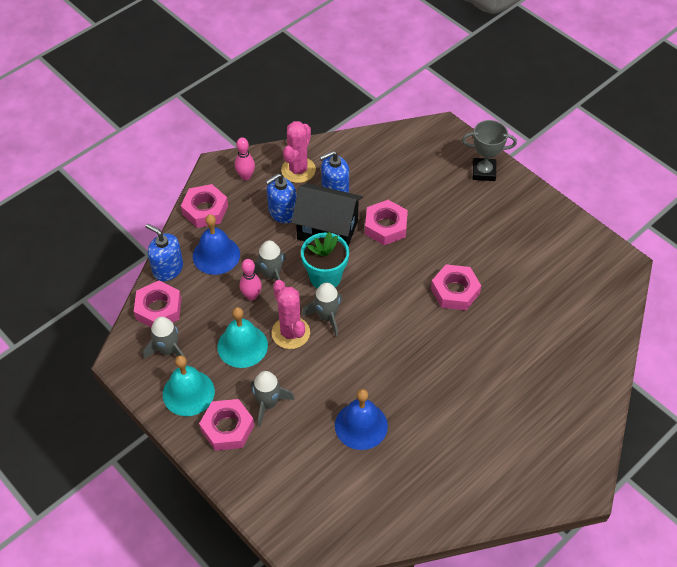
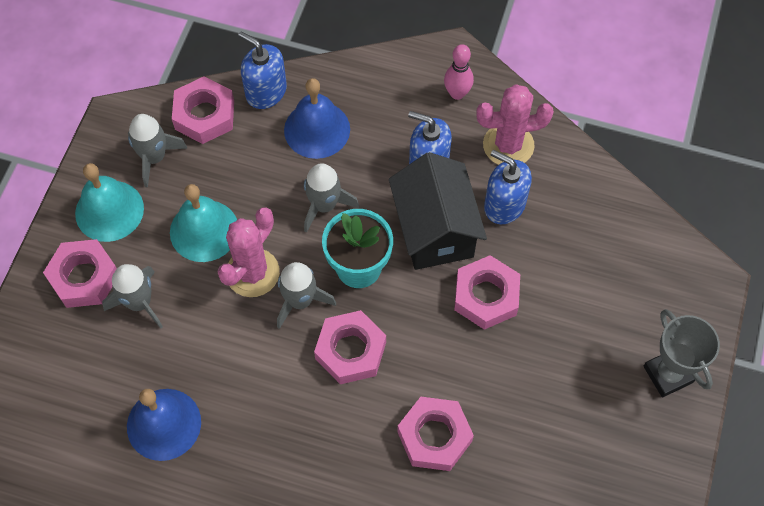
camera: 60 degrees right, 10 degrees up
blue soap dispenser [146,224,183,281] -> blue soap dispenser turned 60 degrees counterclockwise [238,32,287,109]
pink nut [181,184,228,228] -> pink nut moved to [314,310,386,384]
pink bowling pin [240,259,262,300] -> none

